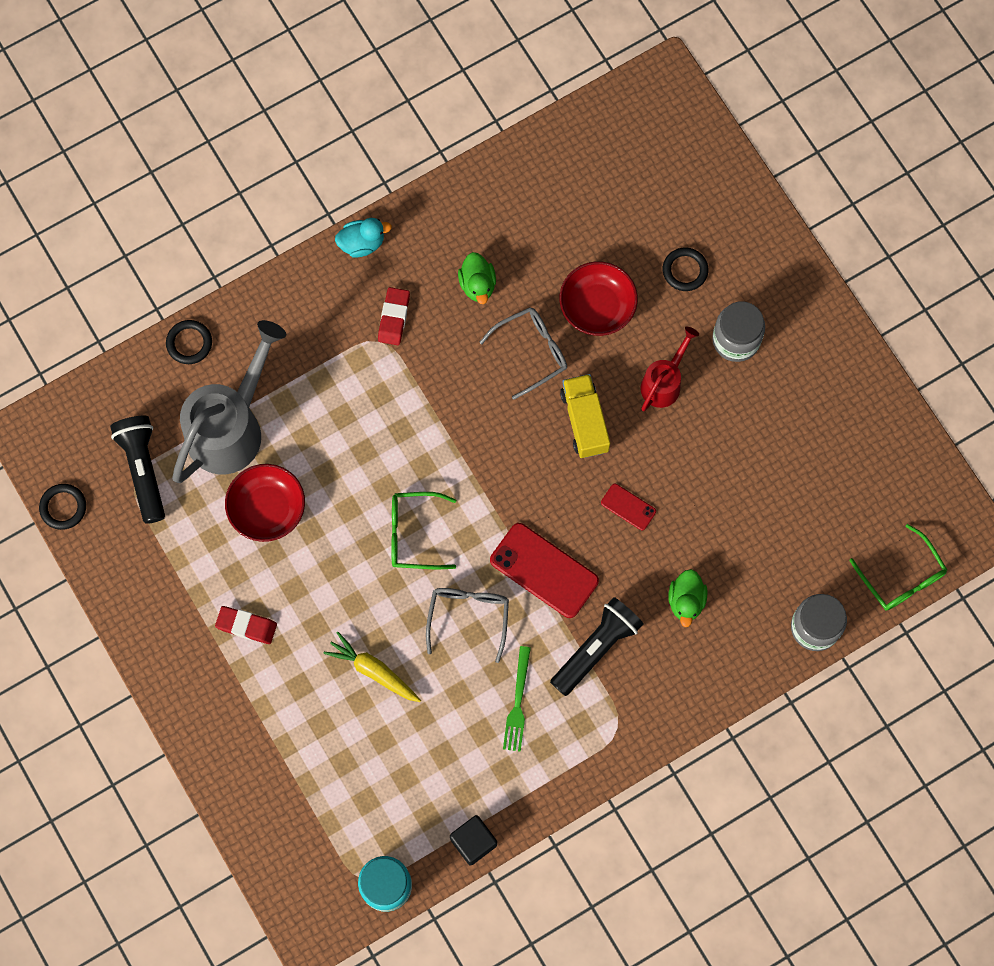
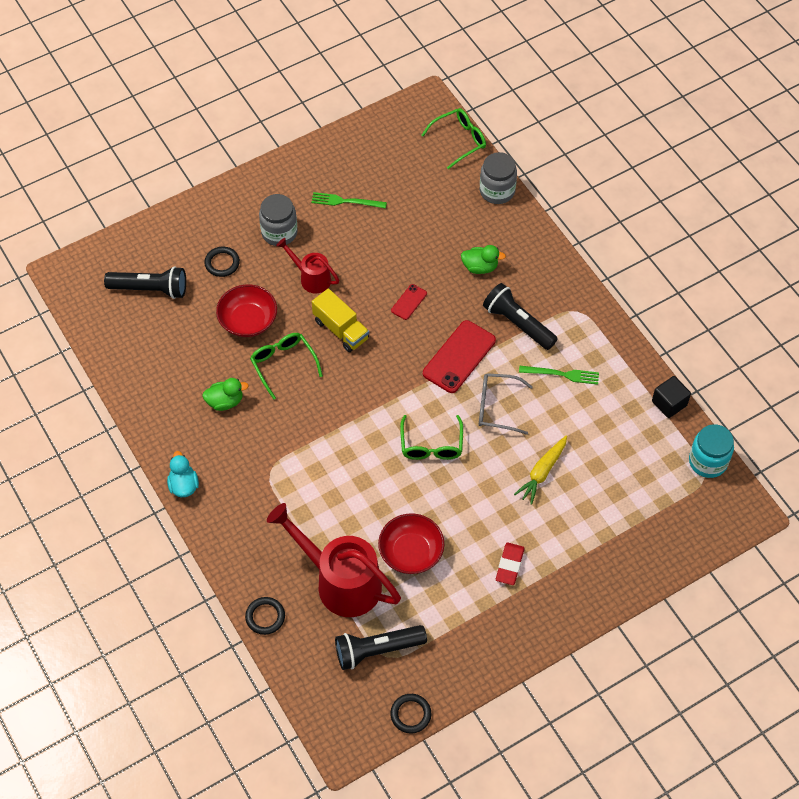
camera: 90 degrees left, 15 degrees down
grey watering can [172,320,286,483] -> red watering can [267,503,401,617]
red eraser [378,287,410,345] -> none
grey glasses [479,307,567,400] -> green glasses [250,333,323,400]
yellow truck [560,374,610,458] -> yellow truck turned 120 degrees counterclockwise [312,289,369,352]
none -> black flashlight [104,266,186,299]
none -> green fork [311,192,387,209]

